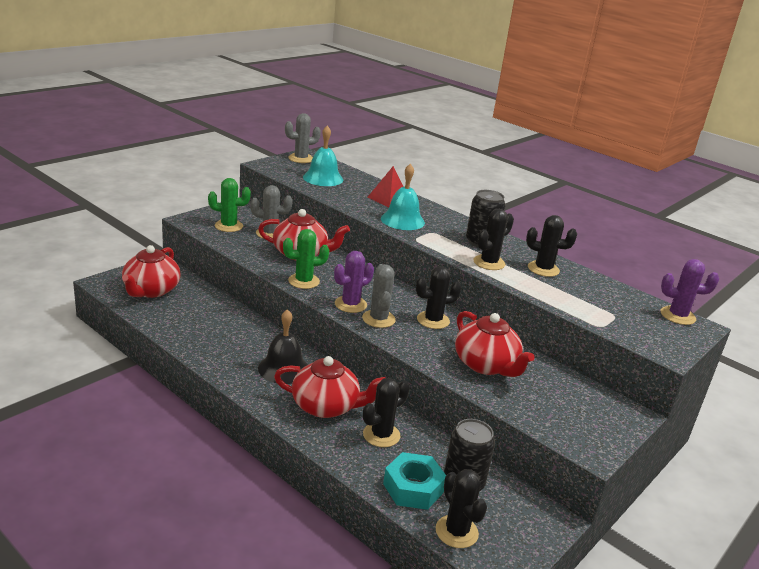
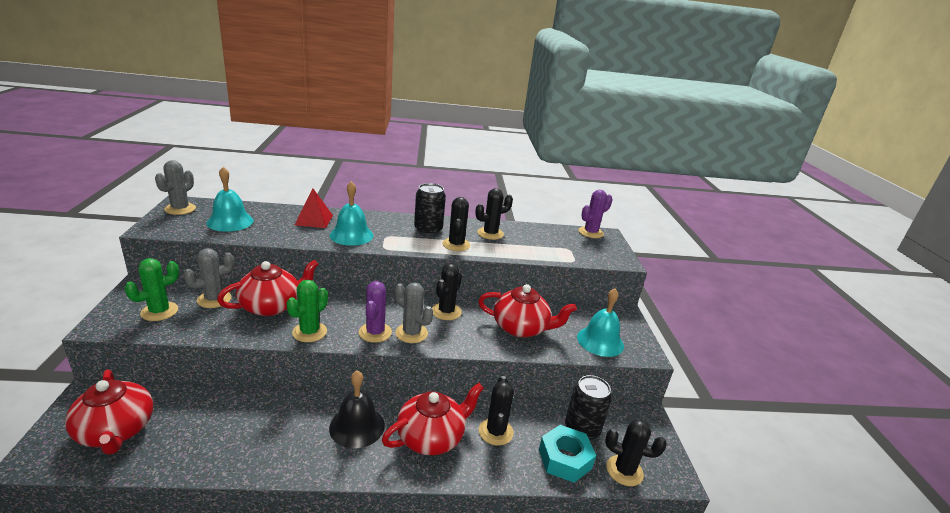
camera: 45 degrees left, 0 degrees up
none -> turquoise bell [577,288,624,357]

